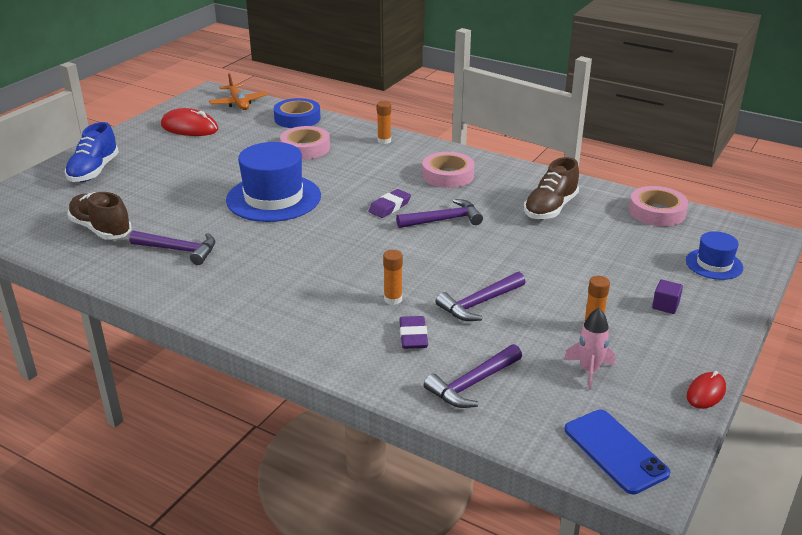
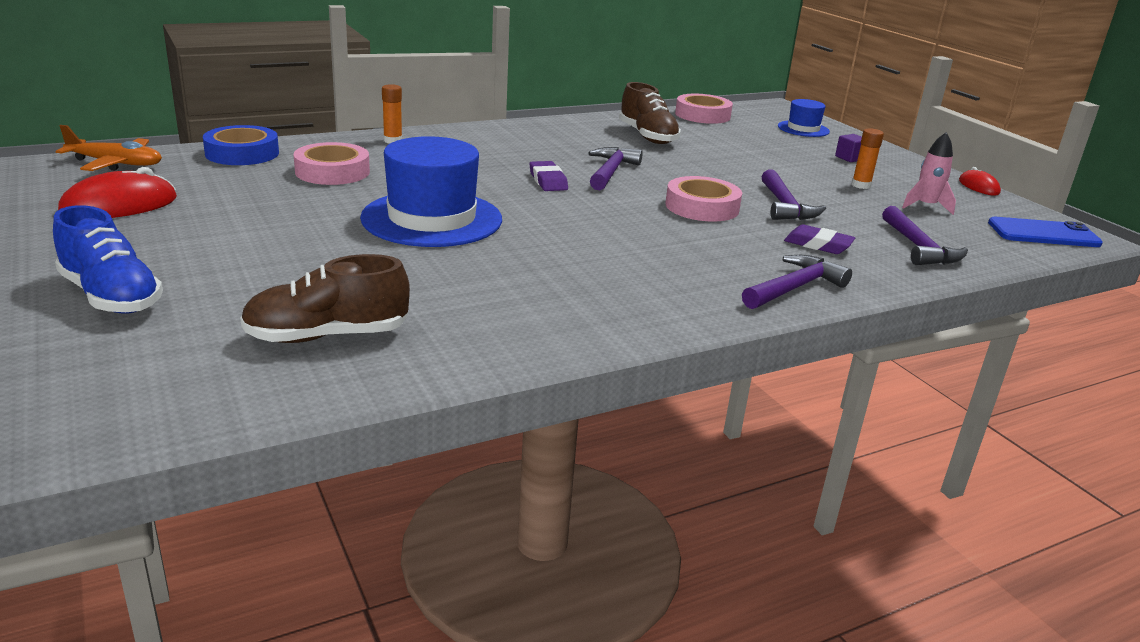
camera: 60 degrees left, 5 degrees down
purple hammer [129,231,215,265] -> purple hammer moved to [742,255,852,309]
orange glue stick [383,250,403,305] -> none
pink tape [422,152,475,188] -> pink tape moved to [665,176,742,222]

